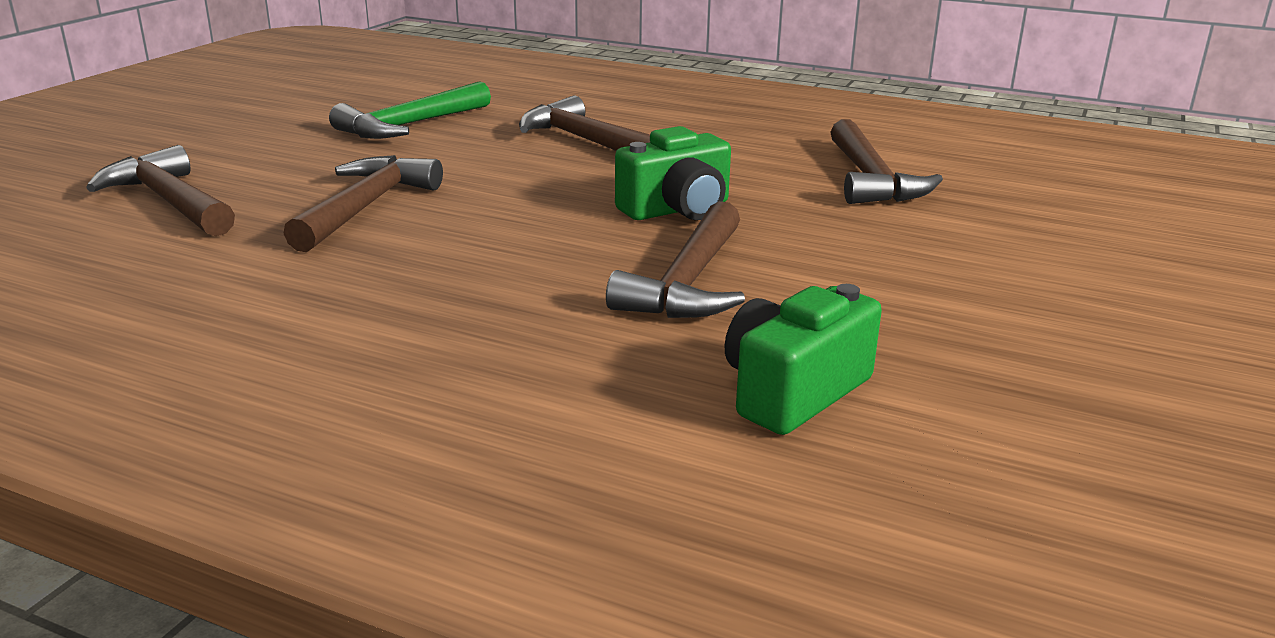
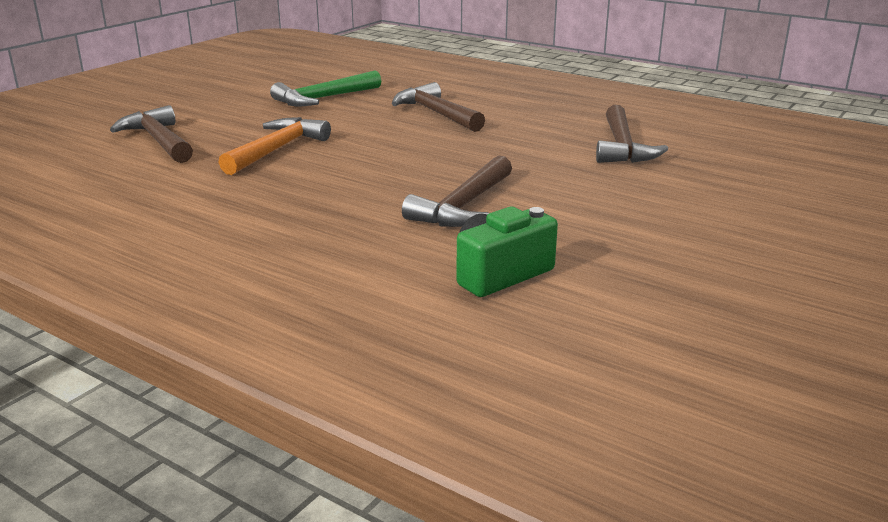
camera: 10 degrees right, 0 degrees up
brown hammer [283,155,443,252] -> orange hammer [218,117,331,175]
green camera [615,126,731,220] -> none

